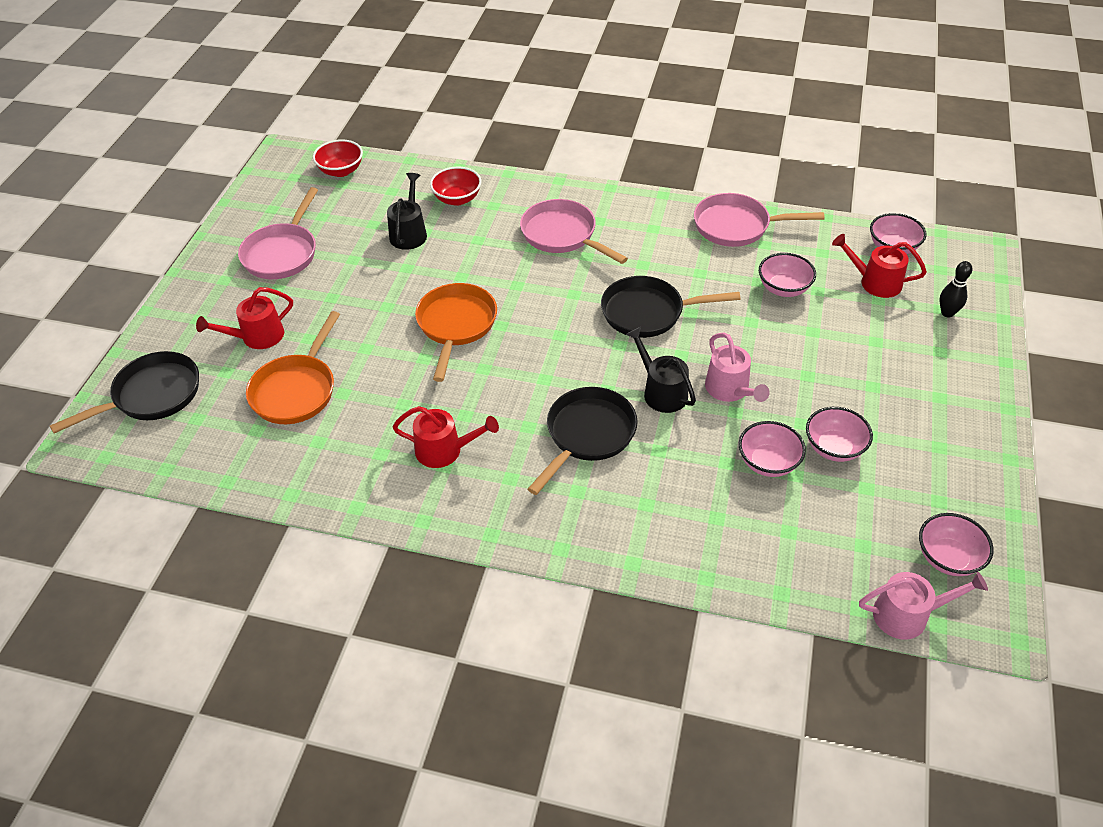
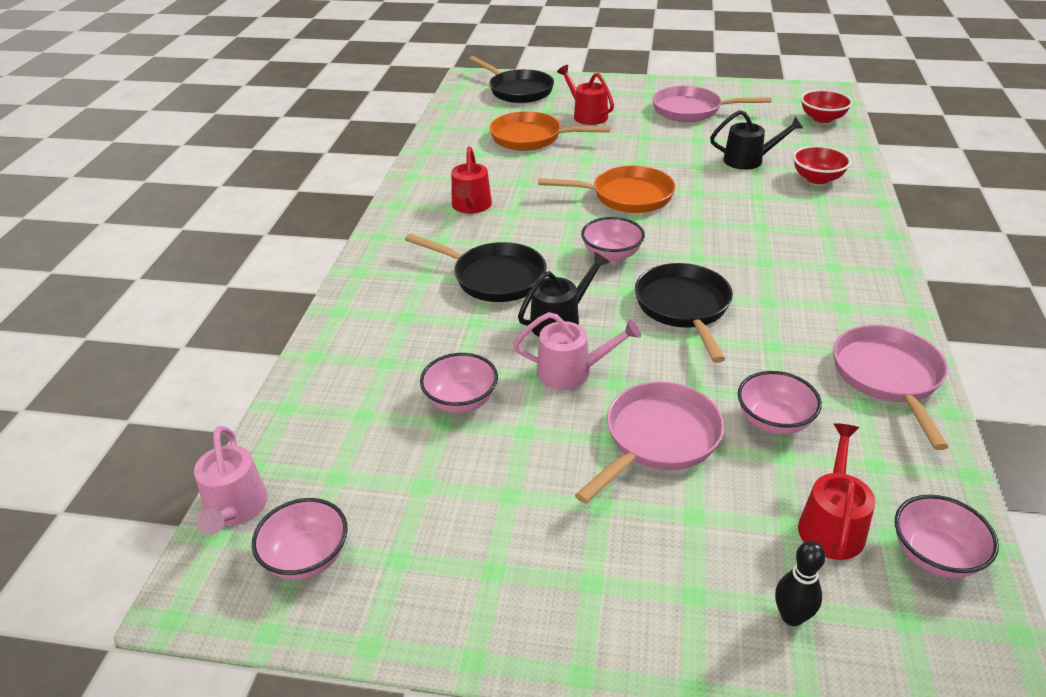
camera: 85 degrees right, 10 degrees down
pink pan [520,199,628,264] -> pink pan moved to [575,381,724,504]
pink watering can [705,333,770,402] -> pink watering can turned 150 degrees counterclockwise [513,312,641,390]
pink bowl [806,407,873,462] -> pink bowl moved to [581,217,645,262]

